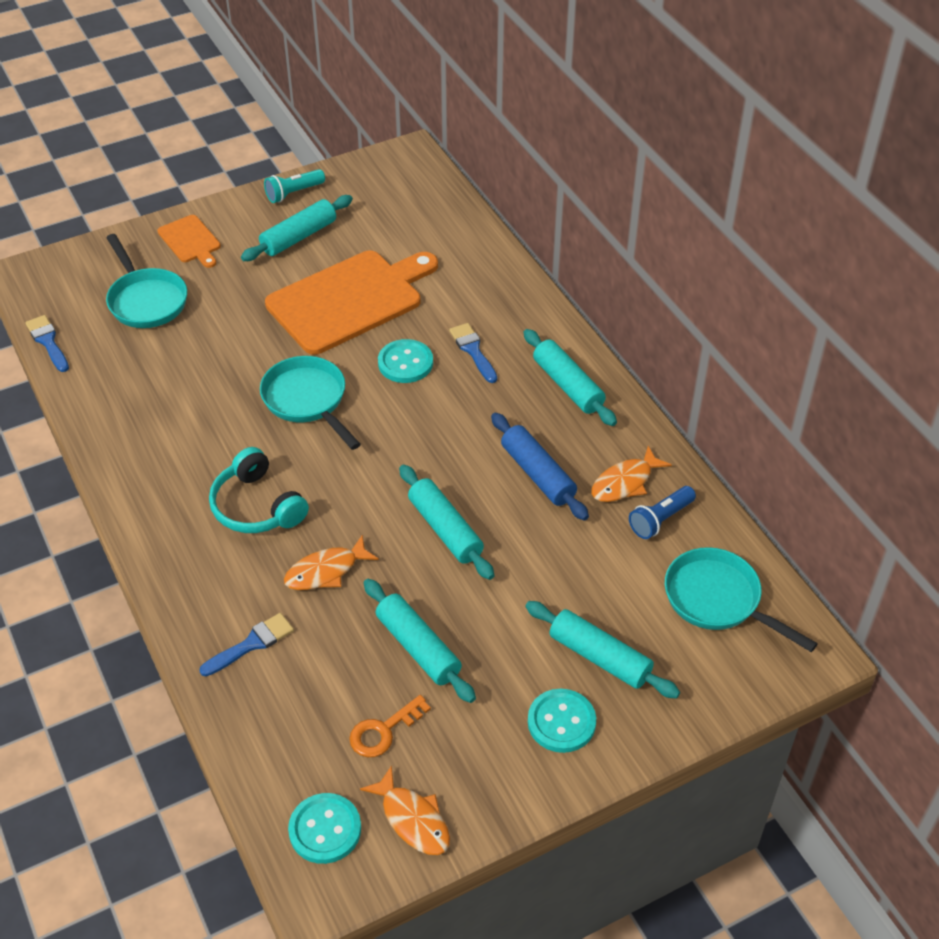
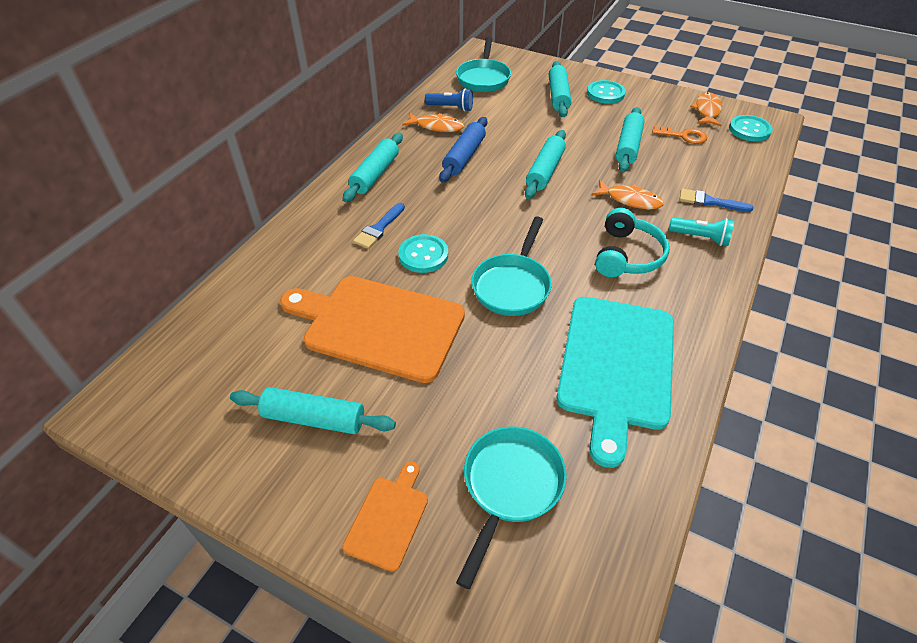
camera: 125 degrees left, 0 degrees up
blue brush [25,315,69,372] -> none
turquoise flashlight [264,169,325,203] -> turquoise flashlight moved to [669,217,734,246]
none -> turquoise cutting board [557,297,674,468]

